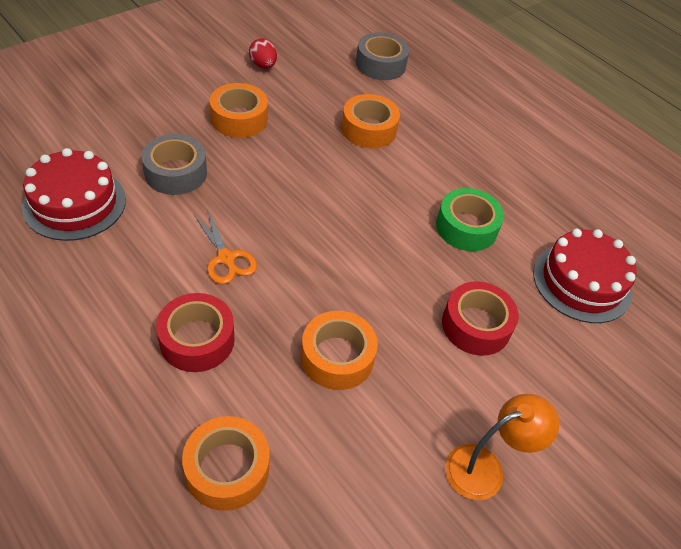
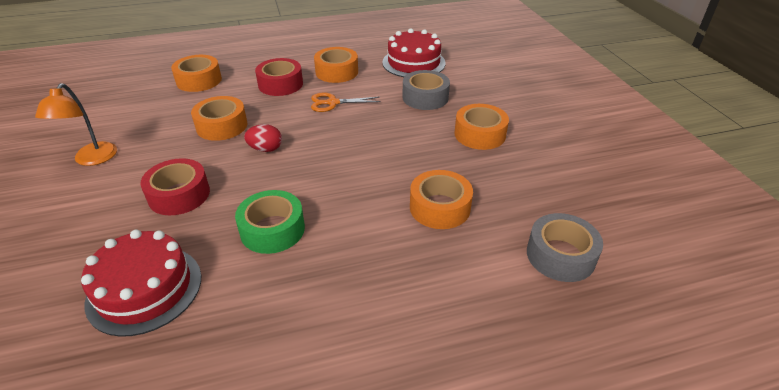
camera: 120 degrees right, 10 degrees down
red egg [249,39,277,69] -> red egg moved to [244,124,282,152]
none -> orange tape [314,47,358,83]

